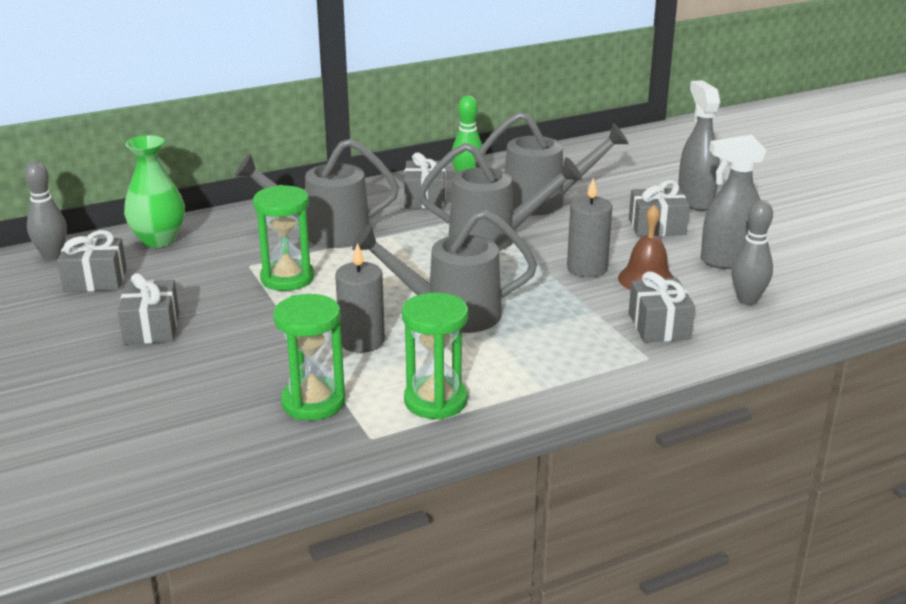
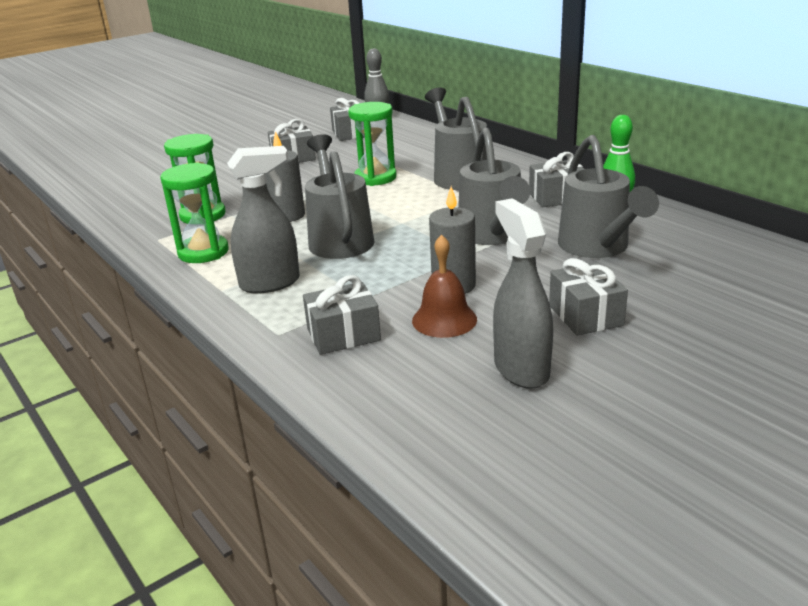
camera: 80 degrees right, 0 degrees up
green vase [124,135,185,248] -> none
grey spray bottle [678,80,720,211] -> grey spray bottle moved to [227,146,300,294]
grey bowling pin [731,200,773,305] -> none

